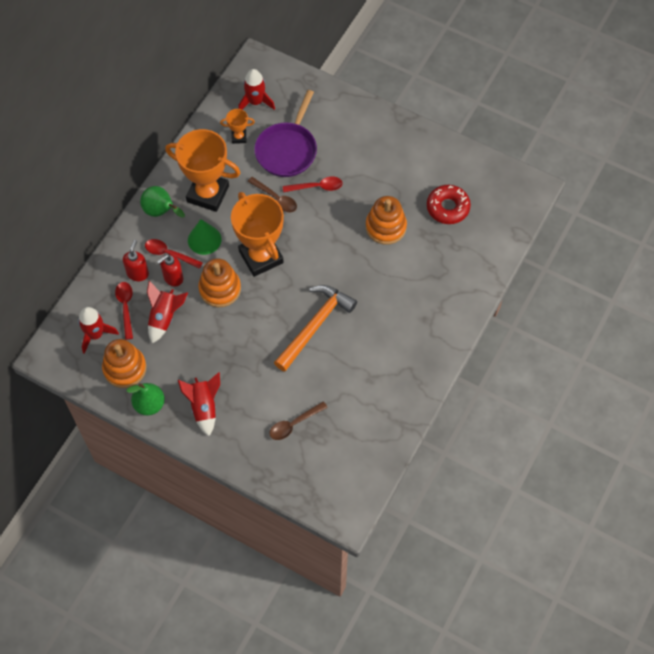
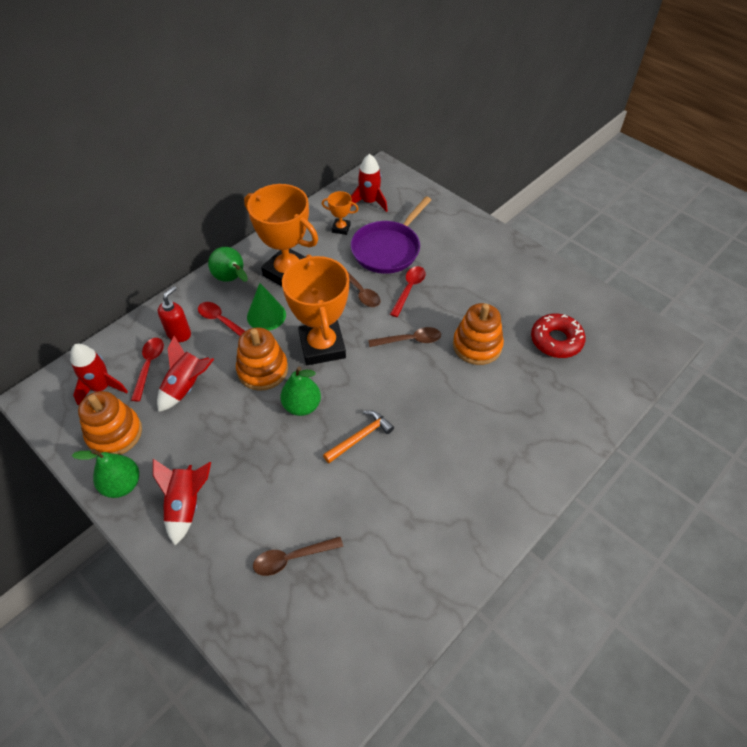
camera: 15 degrees right, 10 degrees down
red soap dispenser [157,254,183,287] -> none
orange hammer [274,285,357,372] -> orange hammer [323,411,394,463], size x0.56
red spoon [283,177,343,192] -> red spoon turned 75 degrees counterclockwise [390,266,426,317]
none -> green pear [281,367,321,416]
none -> brown spoon [368,327,441,347]

